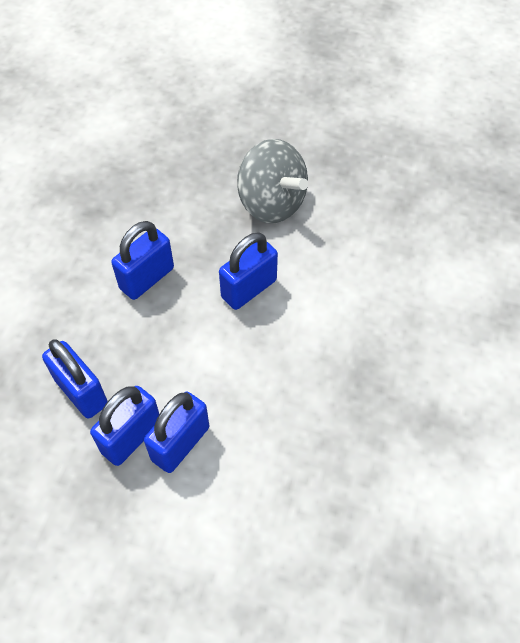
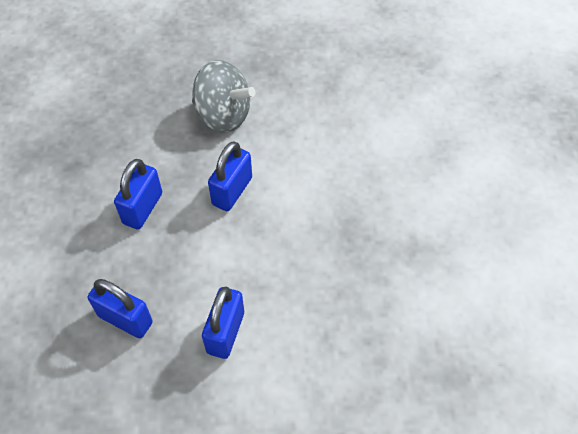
camera: 20 degrees left, 0 degrees up
blue padlock [90,386,159,466] -> none

